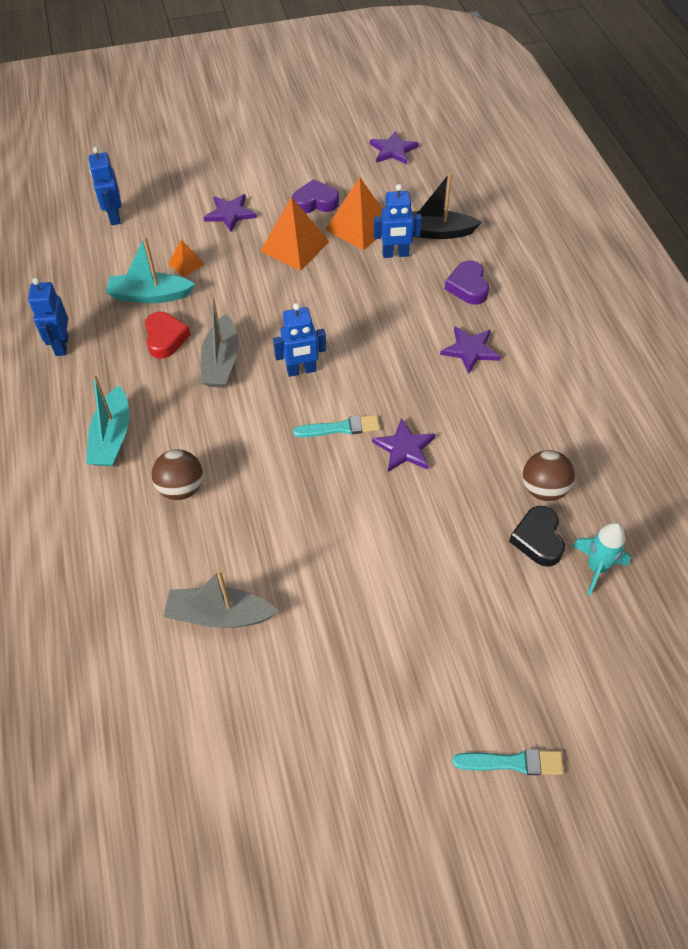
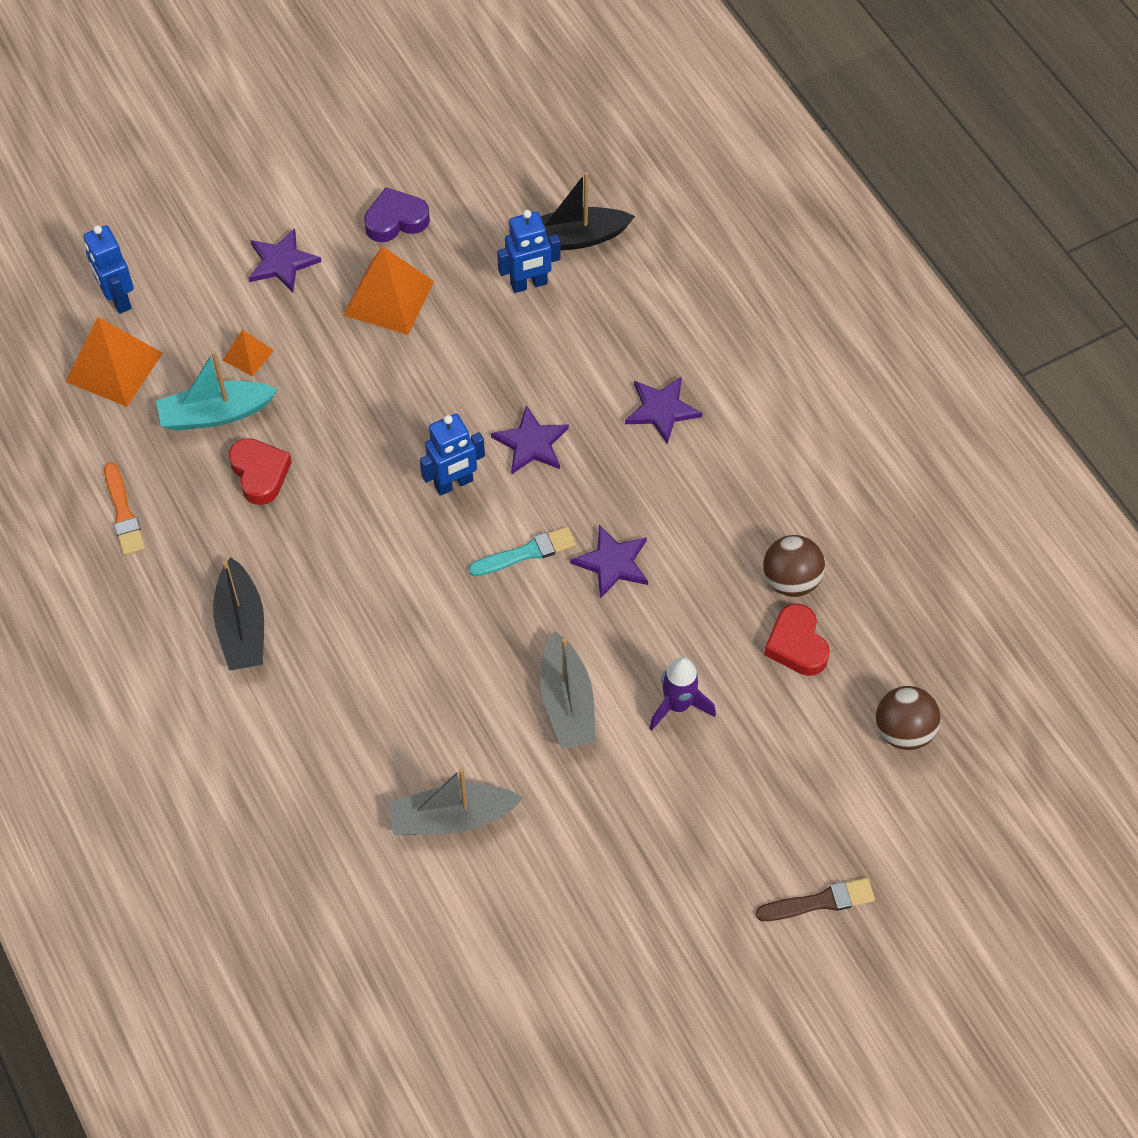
camera: 15 degrees left, 5 degrees up
blue robot [28,278,68,356] -> orange brush [104,462,145,555]
turquoise boat [86,374,129,466] -> black boat [213,557,264,671]
brown ball [152,449,203,500] -> brown ball moved to [876,686,941,750]
grey boat [201,297,238,387] -> grey boat moved to [540,631,596,749]
orange pyramid [325,177,383,251] -> orange pyramid moved to [65,317,163,407]
purple star [370,131,419,165] -> purple star moved to [491,405,569,475]
purple heart [445,260,489,305] -> none
turquoise brush [453,749,564,775] -> brown brush [756,878,875,921]
black heart [509,506,565,567] -> red heart [764,604,830,676]
turquoise rocket [573,523,631,596] -> none
none -> purple rocket [649,657,716,731]

